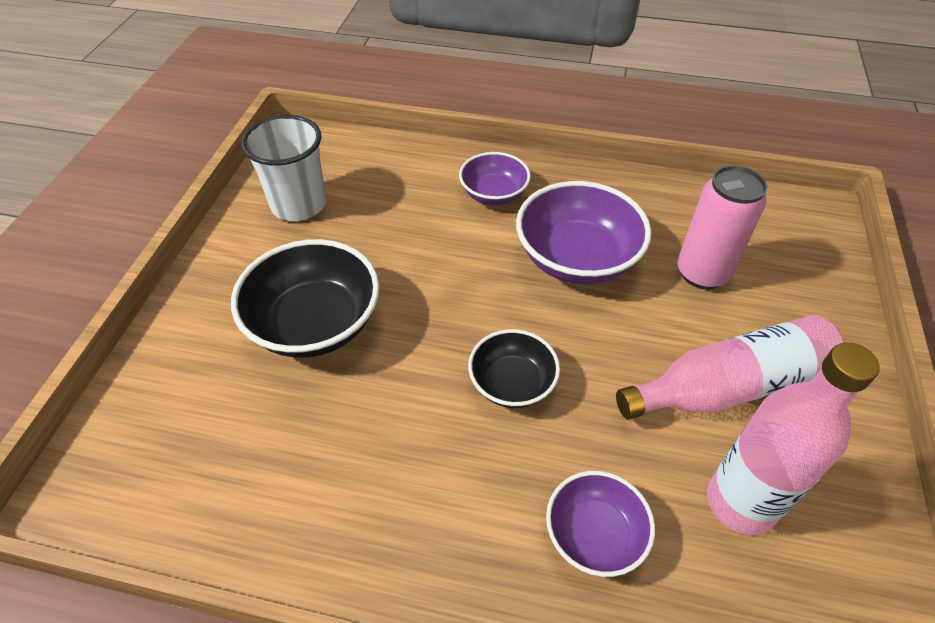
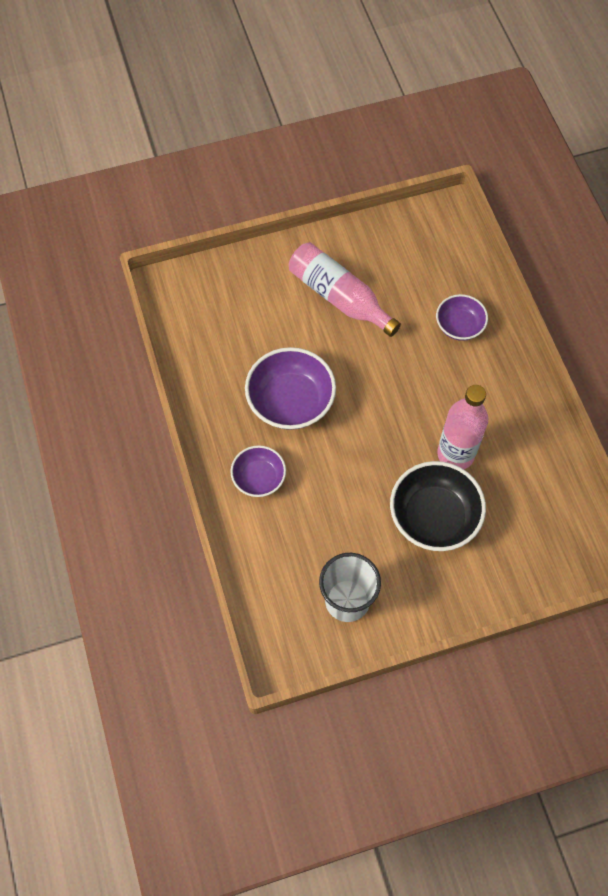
camera: 120 degrees left, 15 degrees up
black bowl [468,329,560,408] -> none
pink can [677,165,767,289] -> none
pink bottle [707,342,880,535] -> pink bottle moved to [437,385,488,469]

